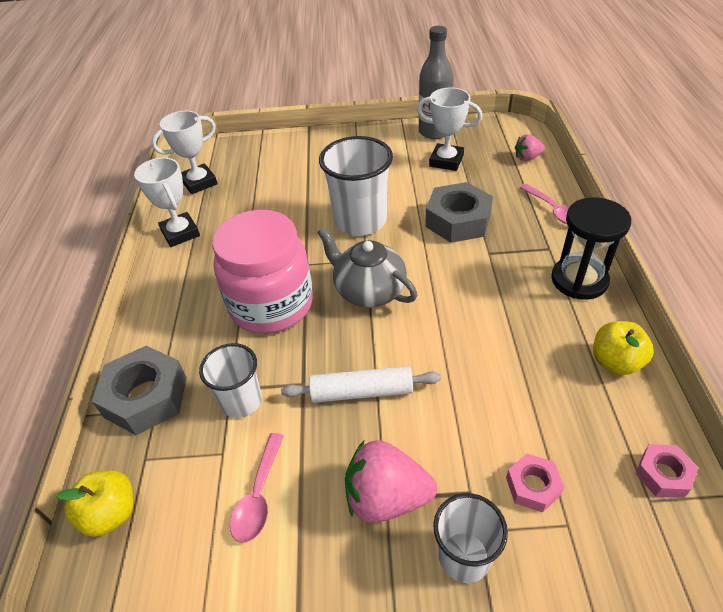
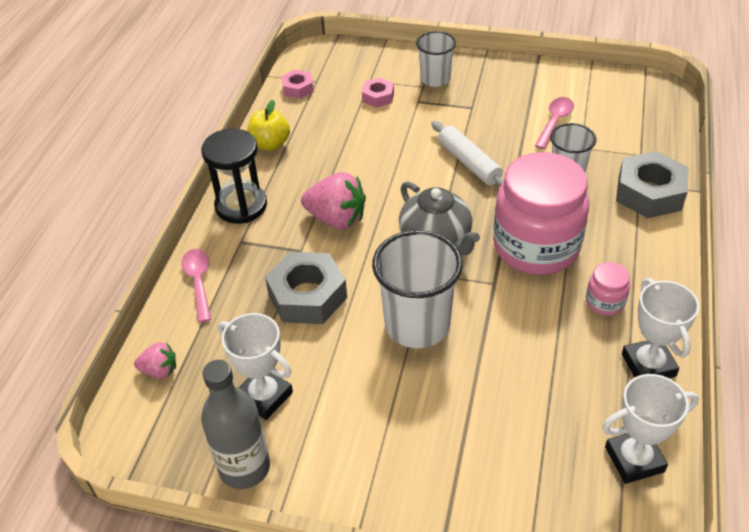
camera: 165 degrees left, 0 degrees up
yellow apple [56,471,134,537] -> none
white rolling pin [281,366,441,403] -> white rolling pin turned 45 degrees clockwise [431,121,504,187]
pink strawberry [345,440,437,523] -> pink strawberry moved to [301,172,366,229]
none -> pink jar [586,262,630,316]

